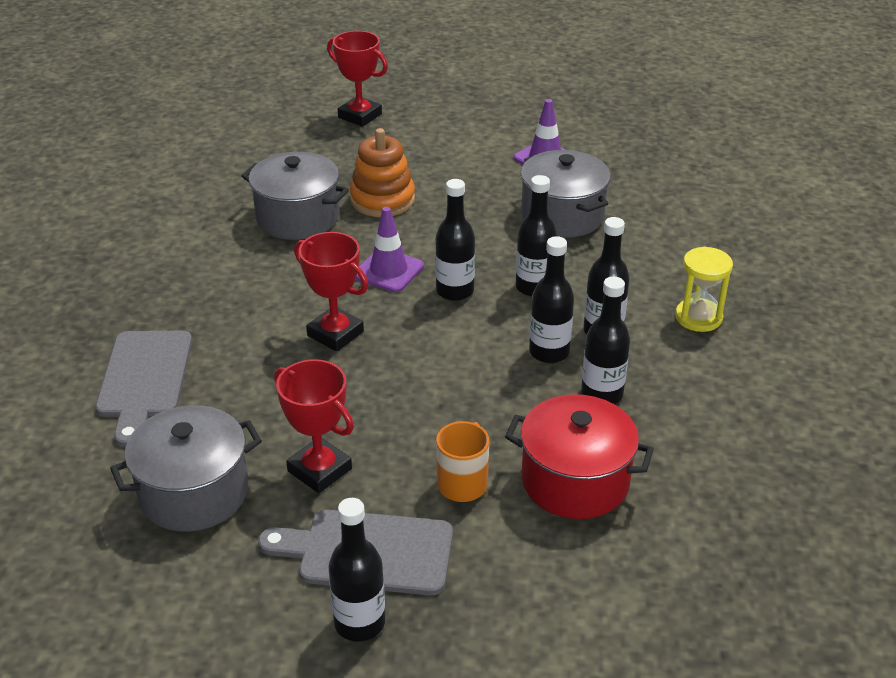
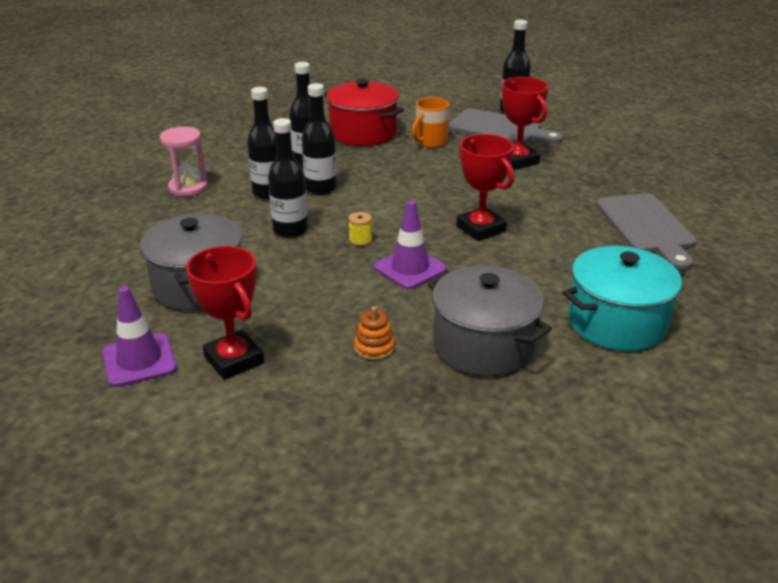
camera: 160 degrees left, 5 degrees down
grey cutting board [95,330,192,447] -> grey cutting board turned 150 degrees clockwise [596,193,696,270]
grey pot [110,405,262,532] -> none
red trophy [327,31,388,127] -> red trophy moved to [186,246,264,380]
orange stacking toy [350,128,415,217] -> orange stacking toy [354,306,395,360], size x0.50
black bottle [435,179,475,301] -> yellow spool [349,212,372,246]
yellow hourglass [675,247,733,332] -> pink hourglass [160,127,208,197]
none -> turquoise pot [562,246,685,351]

